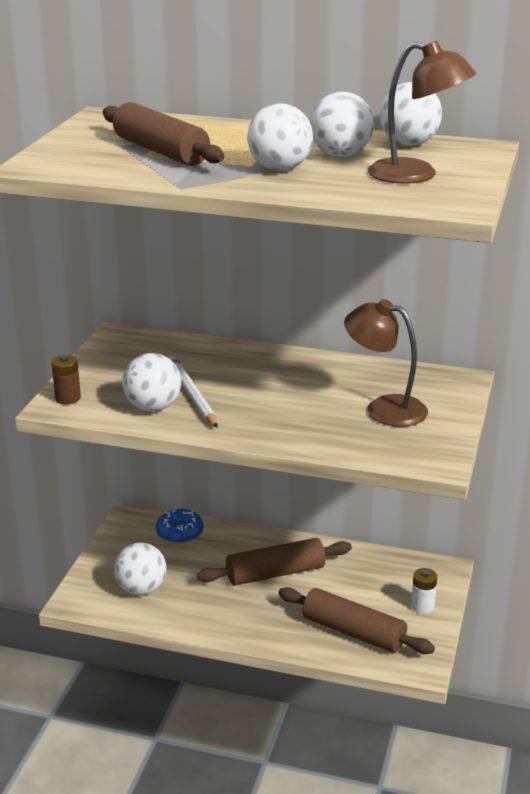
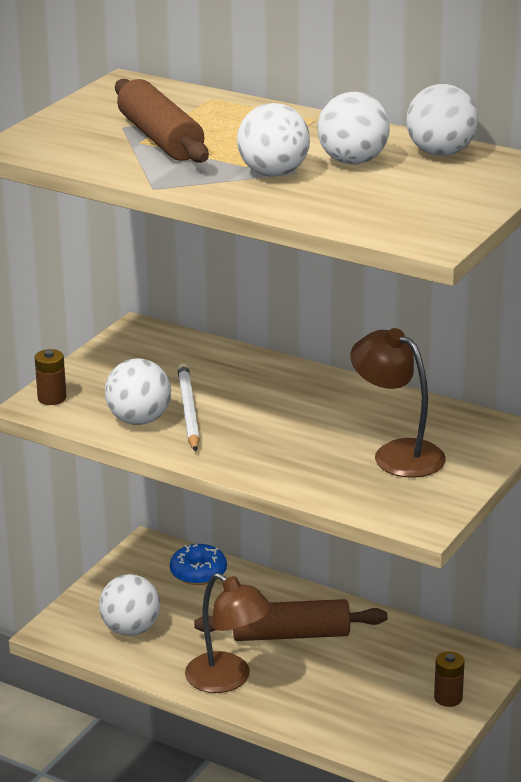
camera: 15 degrees right, 0 degrees up
brown rolling pin [278,587,435,654] -> none
brown lamp [368,41,476,184] -> brown lamp moved to [185,573,272,693]
white battery [411,568,437,614] -> brown battery [434,651,465,707]

